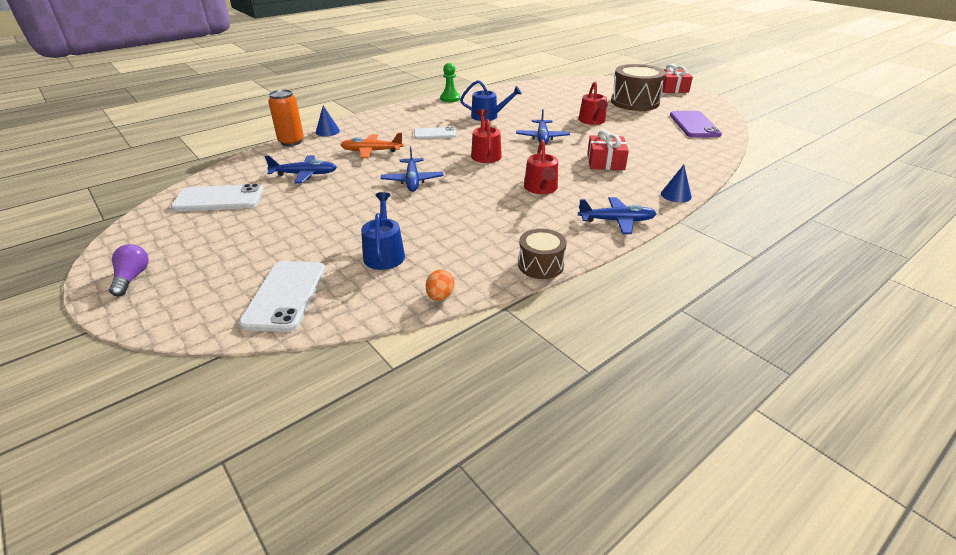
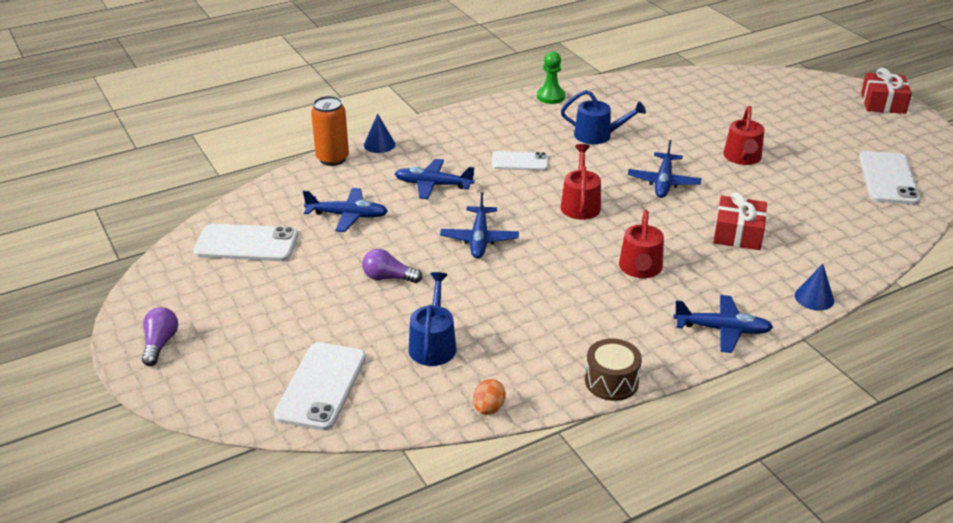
camera: 10 degrees right, 0 degrees up
orange plane [341,133,403,158] -> blue plane [395,159,475,199]
brown drum [611,64,666,111] -> none
purple phone [670,111,722,138] -> white phone [859,151,920,205]
none -> purple light bulb [362,249,422,283]

